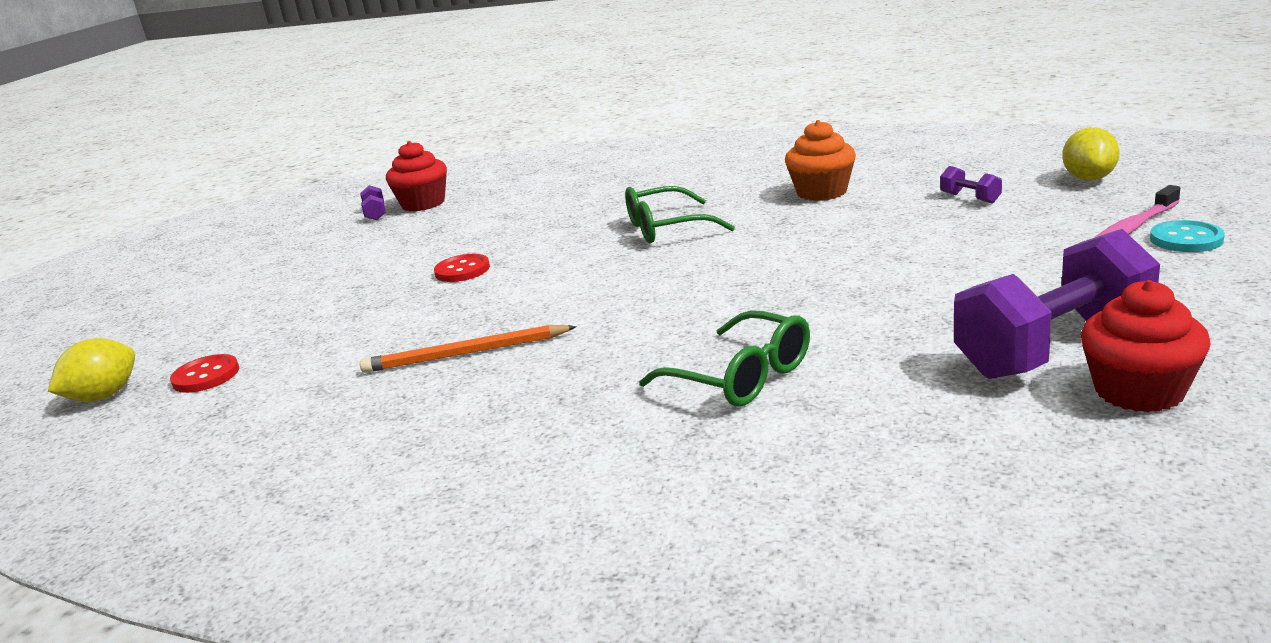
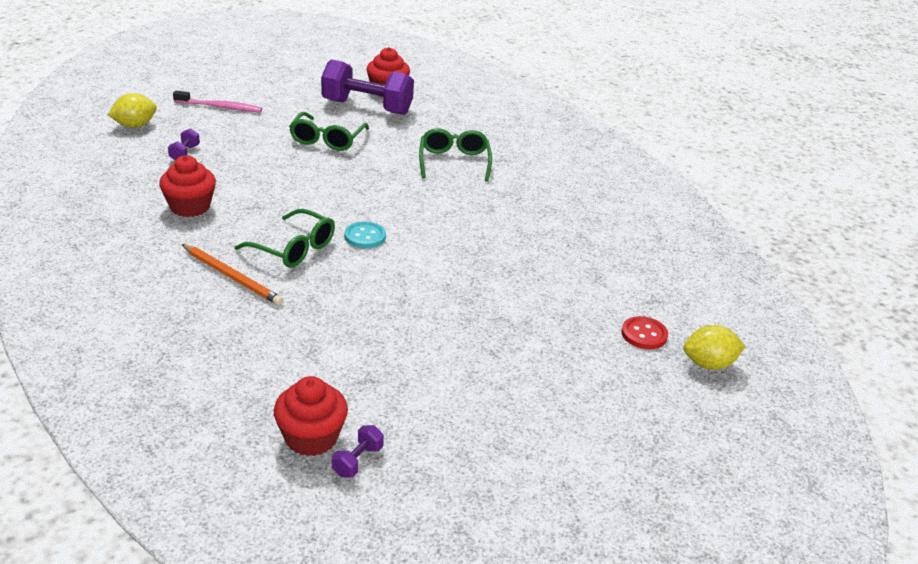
camera: 140 degrees left, 10 degrees up
orange pencil [360,325,577,373] -> orange pencil moved to [182,244,283,306]
red button [434,254,490,282] -> none
orange cupcake [785,120,856,201] -> red cupcake [159,155,216,217]
turquoise button [1150,220,1225,252] -> turquoise button moved to [345,221,386,248]
none -> green glasses [289,112,369,151]

